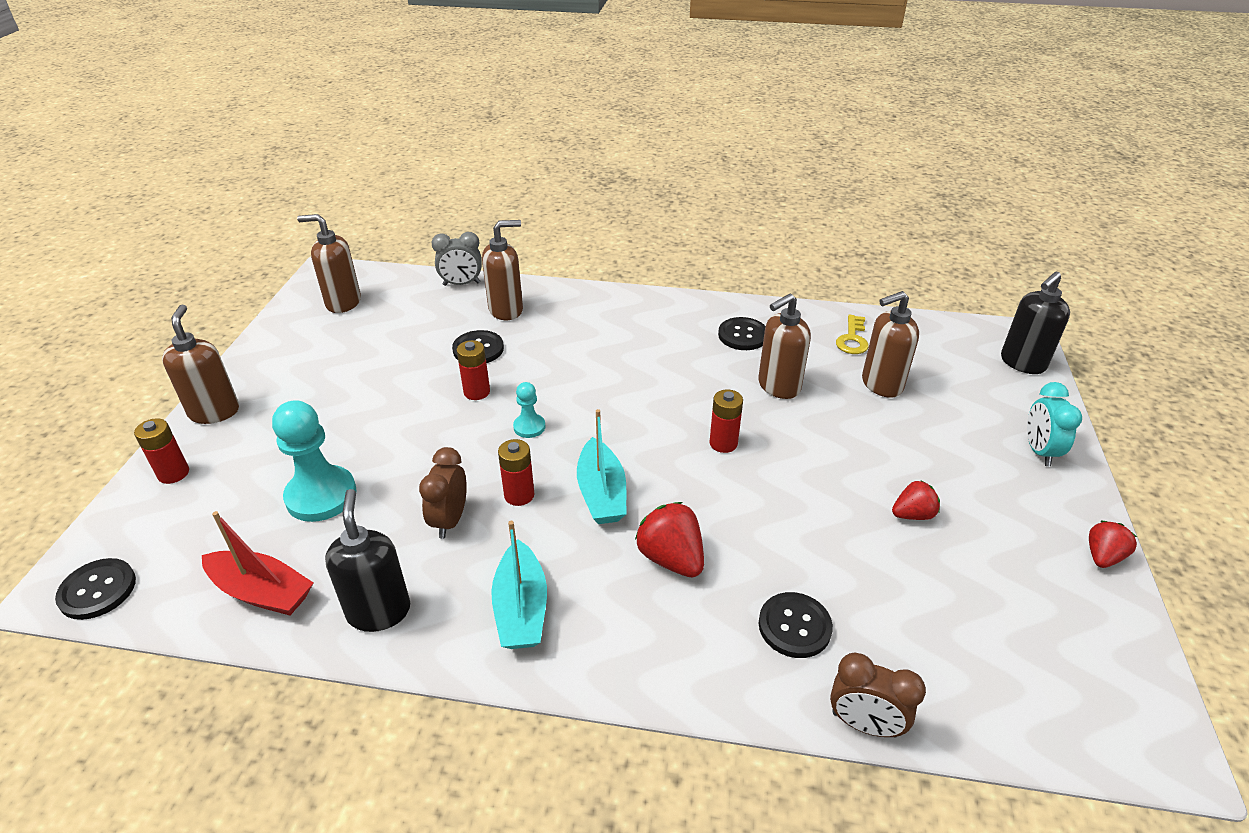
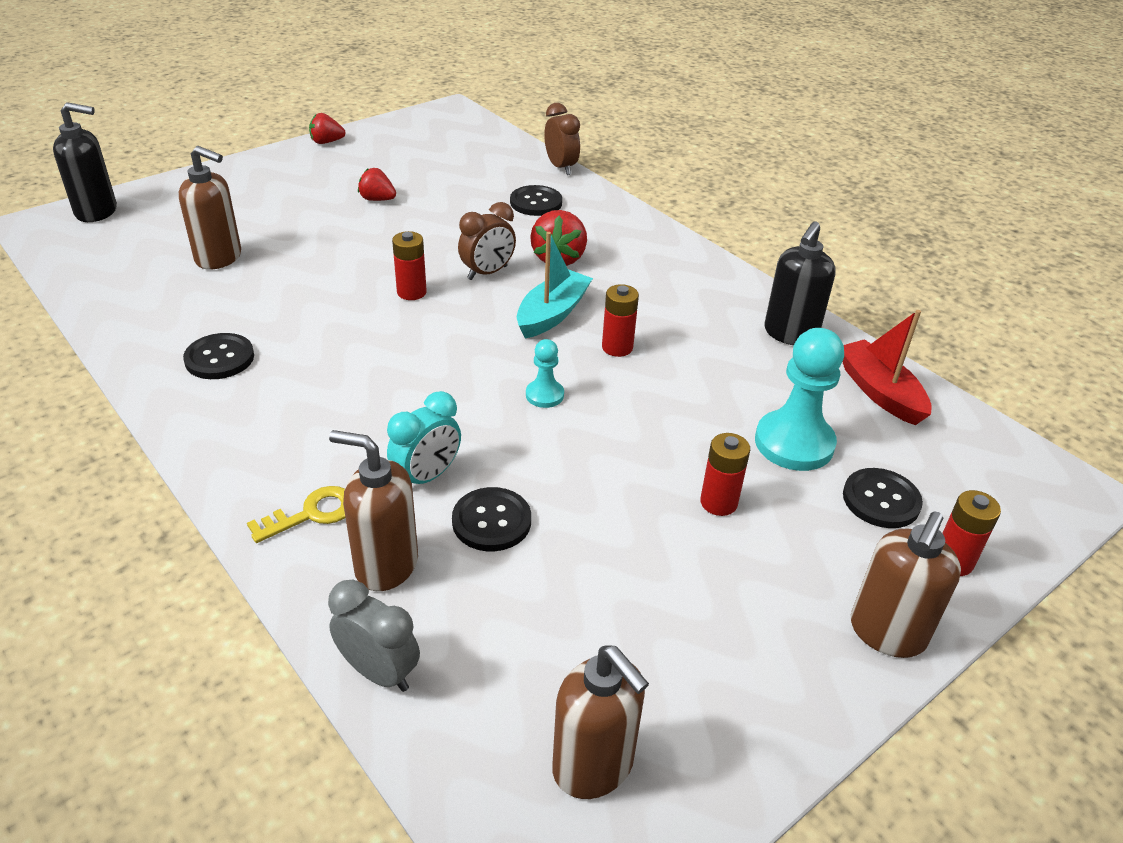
camera: 140 degrees left, 0 degrees up
black button [55,558,136,620] -> black button moved to [843,468,923,528]
brown clock [419,447,467,539] -> brown clock moved to [458,202,516,280]
red battery [457,340,490,400] -> red battery moved to [700,433,750,516]
turquoise boat [491,521,547,649] -> none
brown soap dispenser [758,293,811,399] -> none
yellow key [836,315,869,354] -> yellow key moved to [247,486,345,543]
turquoise clock [1027,382,1082,466] -> turquoise clock moved to [387,391,461,484]

